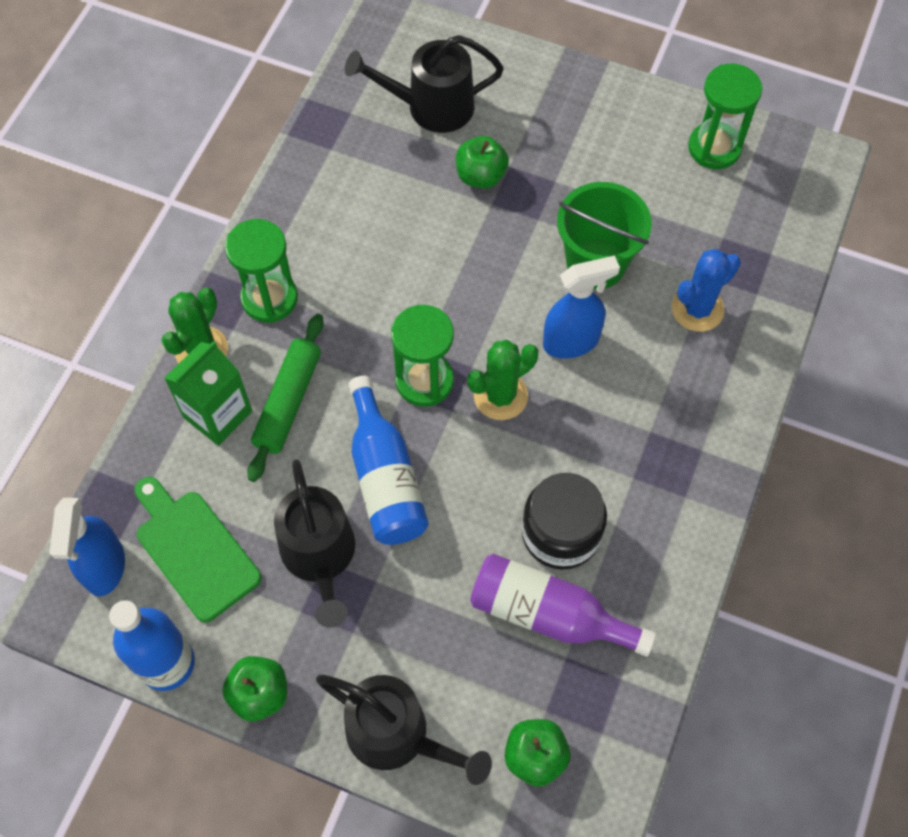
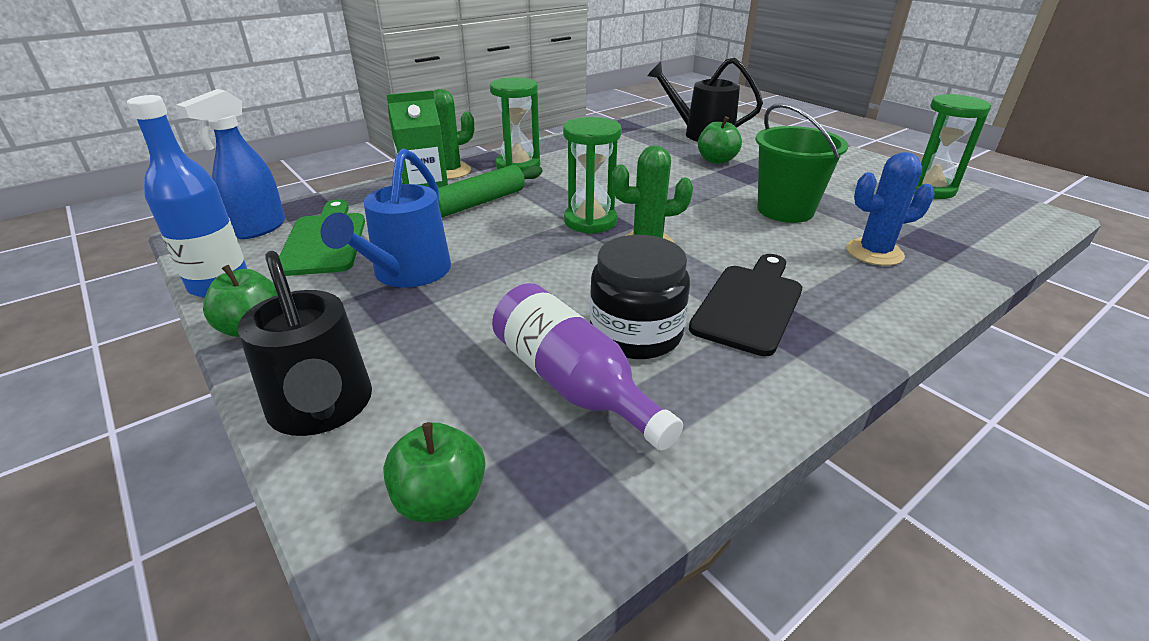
camera: 30 degrees right, 30 degrees down
black watering can [274,460,355,628] -> blue watering can [320,149,451,288]
blue bottle [348,376,429,545] -> none
blue spray bottle [543,255,620,359] -> none
none -> black cutting board [689,254,802,356]

